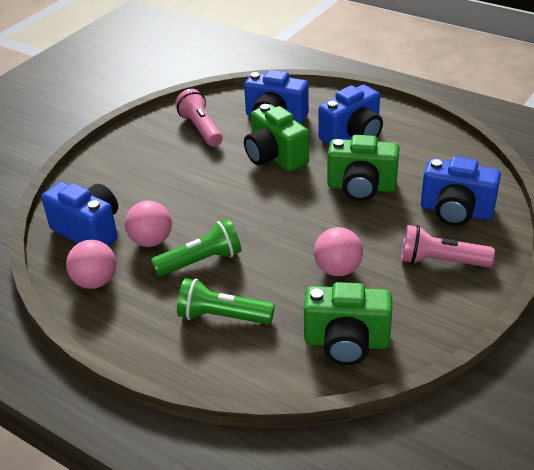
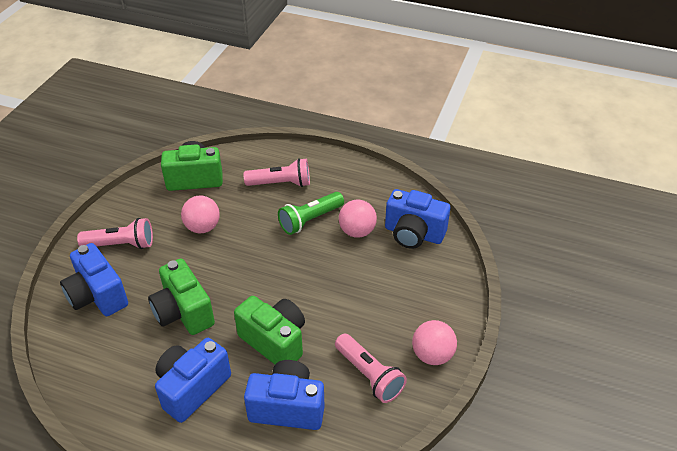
camera: 165 degrees right, 5 degrees up
pink ball [66,240,116,289] -> pink ball moved to [412,320,457,365]
green flashlight [177,278,275,324] -> pink flashlight [244,158,310,187]
green camera [327,135,399,201] -> green camera turned 120 degrees counterclockwise [148,258,215,335]
blue camera [421,156,501,226] -> blue camera turned 135 degrees counterclockwise [60,243,128,316]

